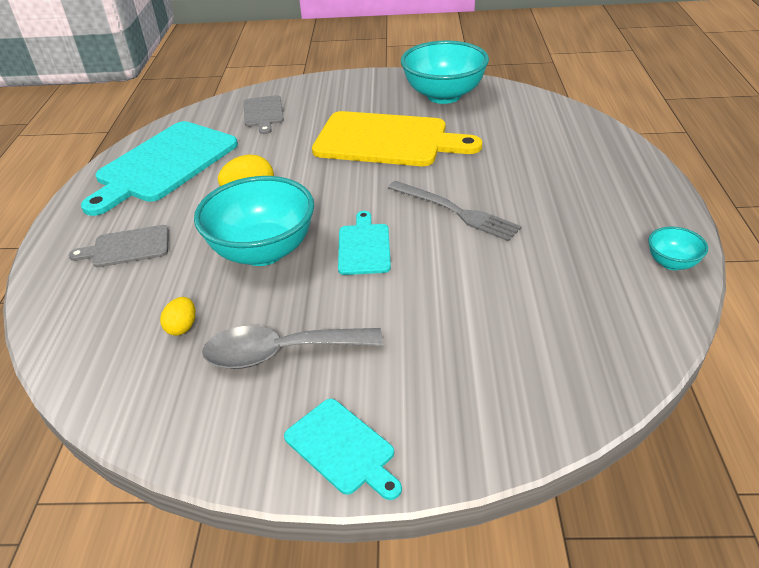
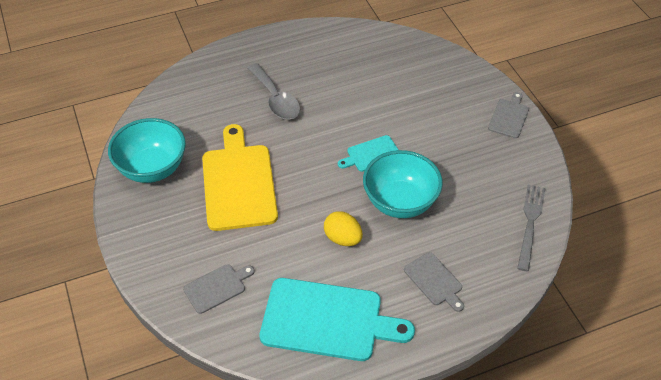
camera: 115 degrees left, 10 degrees up
yellow egg [160,297,195,336] -> none
grey spoon [202,326,383,369] -> grey spoon moved to [247,63,300,119]
turquoise cutting board [284,399,402,500] -> grey cutting board [488,92,529,138]
grey fork [388,181,522,241] -> grey fork moved to [517,185,545,271]
turquoise bowl [648,227,708,270] -> none

